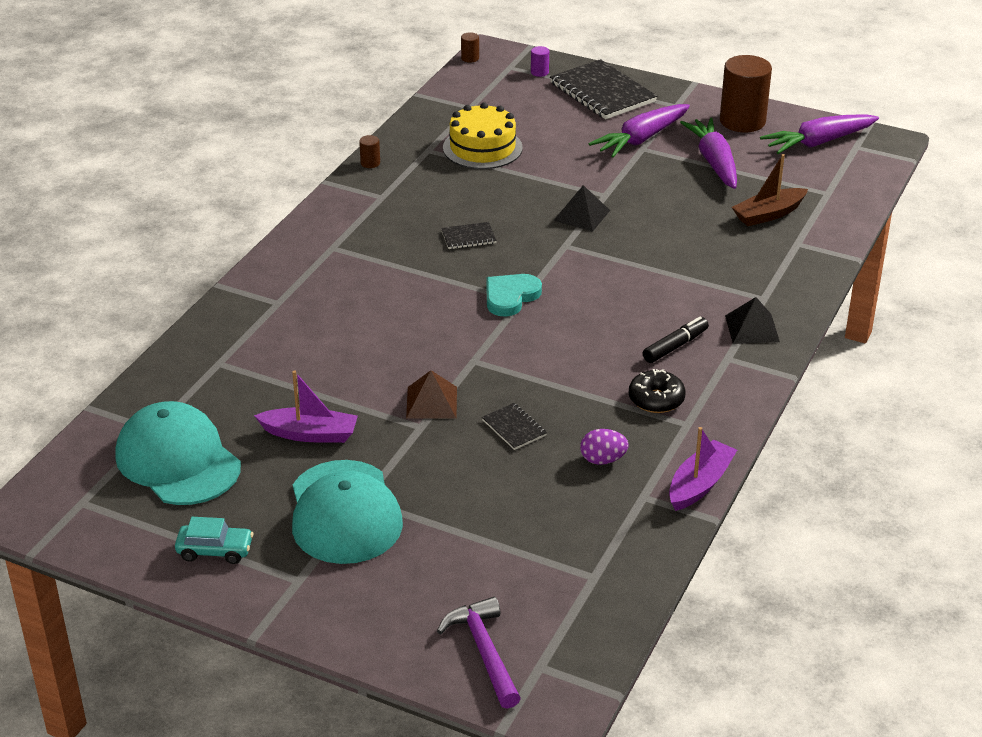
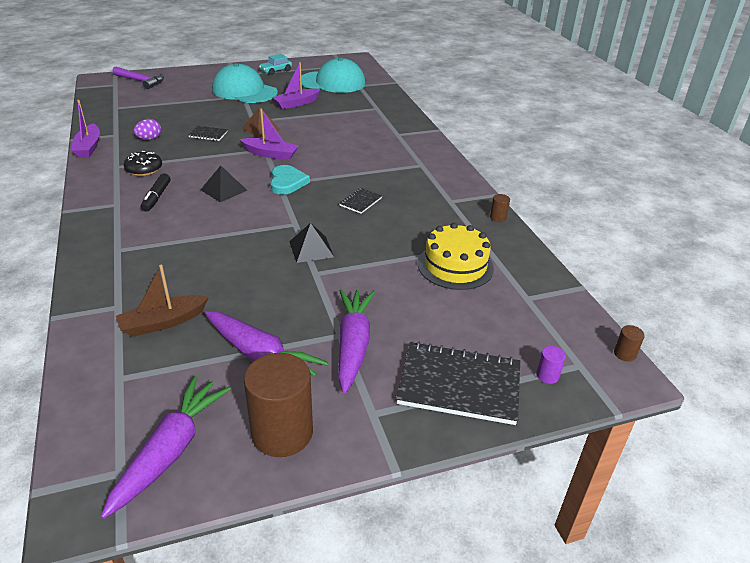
camera: 135 degrees right, 0 degrees up
black pyramid [725,297,780,344] -> black pyramid moved to [201,166,248,202]
brown boat [732,154,808,226] -> brown boat turned 135 degrees counterclockwise [116,265,209,337]
none -> purple boat [240,109,299,160]

